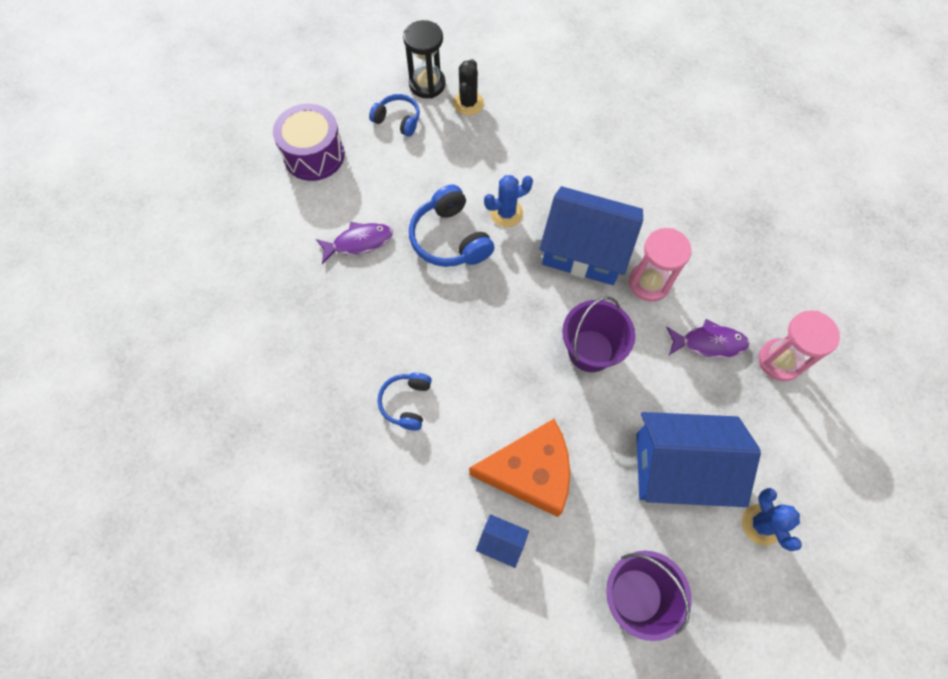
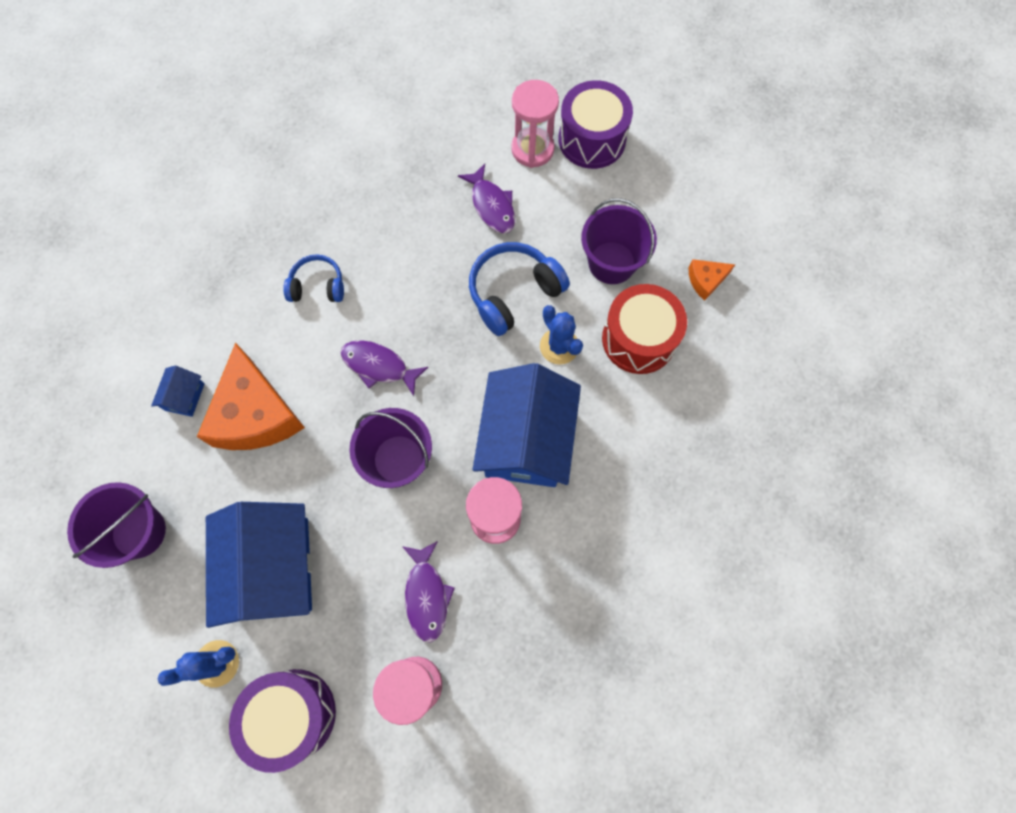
camera: 80 degrees right, 5 degrees up
blue headphones [369,94,420,137] -> none
black hourglass [403,20,446,98] -> none
black cactus [453,59,484,115] -> orange cheese [689,259,735,301]
none -> purple drum [229,669,336,773]
none -> purple fish [340,340,428,396]
none -> pink hourglass [511,80,559,168]
none -> purple bucket [581,198,657,284]
none -> red drum [602,284,687,374]

